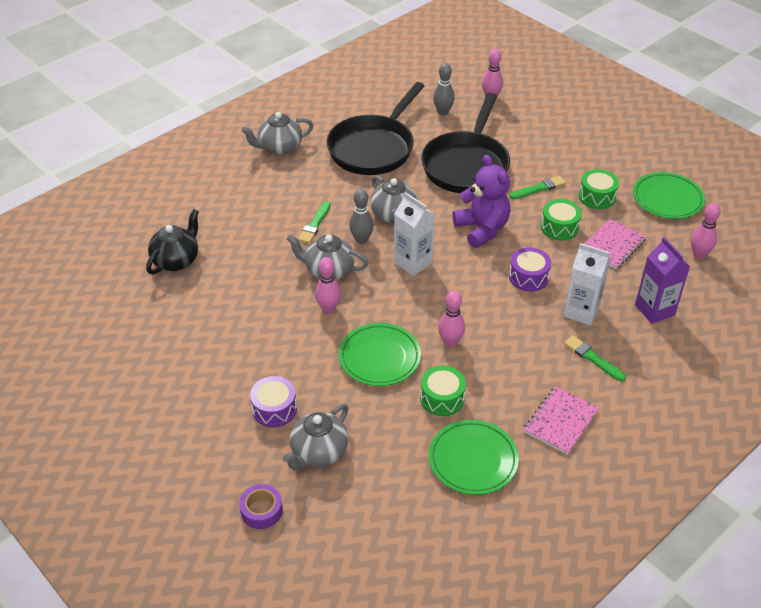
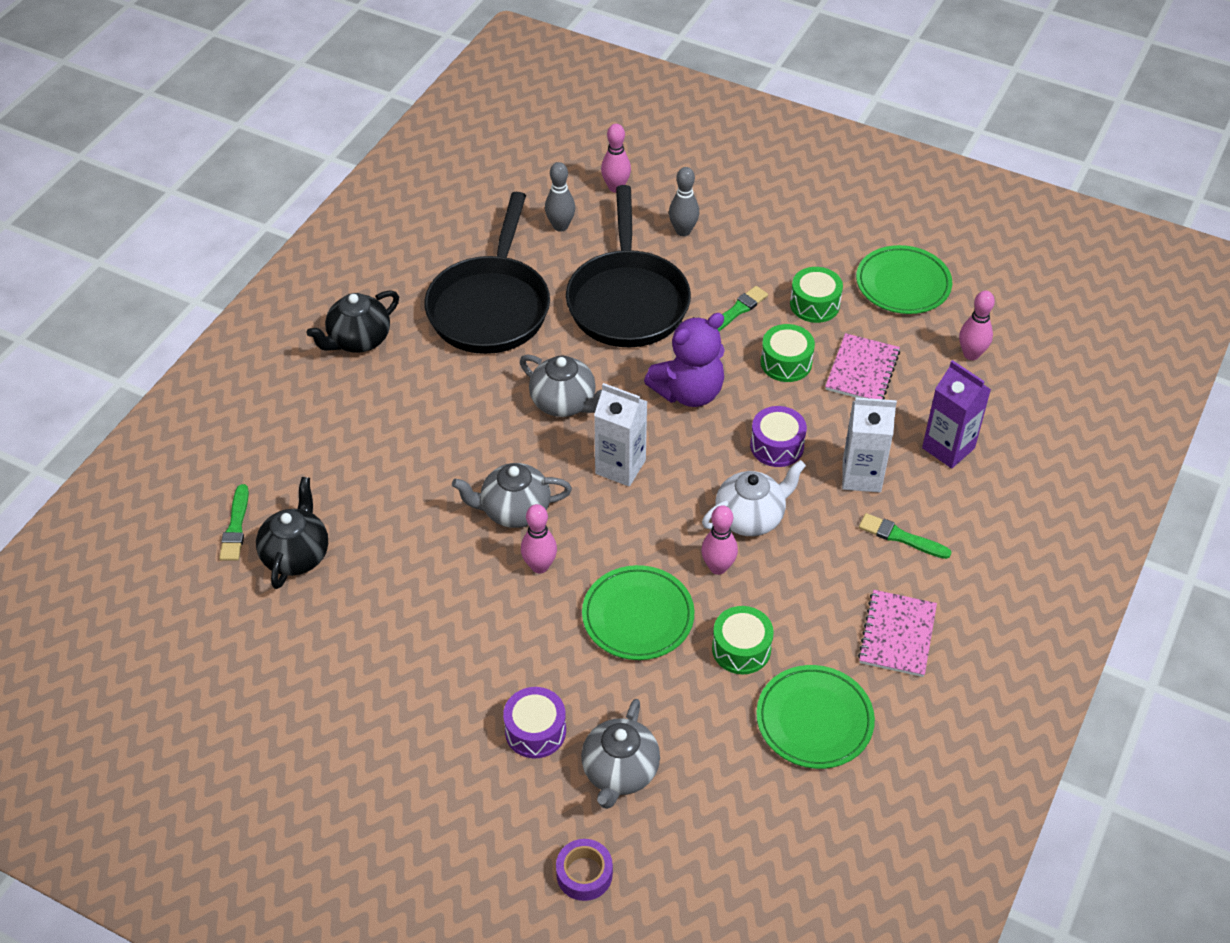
camera: 20 degrees left, 5 degrees up
grey teapot [241,112,314,155] -> black teapot [306,290,399,353]
green brush [298,201,331,243] -> green brush moved to [219,484,249,561]
grey bowling pin [349,189,374,244] -> grey bowling pin moved to [669,167,699,236]
purple teddy bear [453,155,510,248] -> purple teddy bear turned 105 degrees clockwise [644,313,725,407]
none -> white teapot [702,460,806,536]

